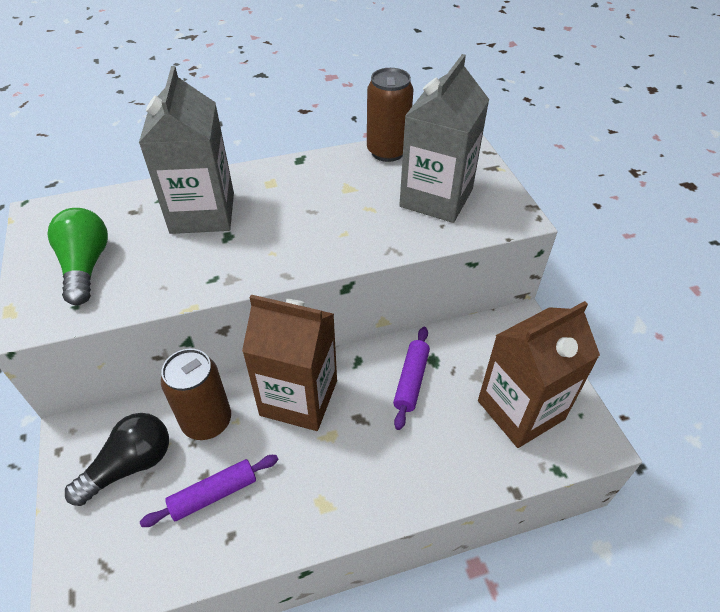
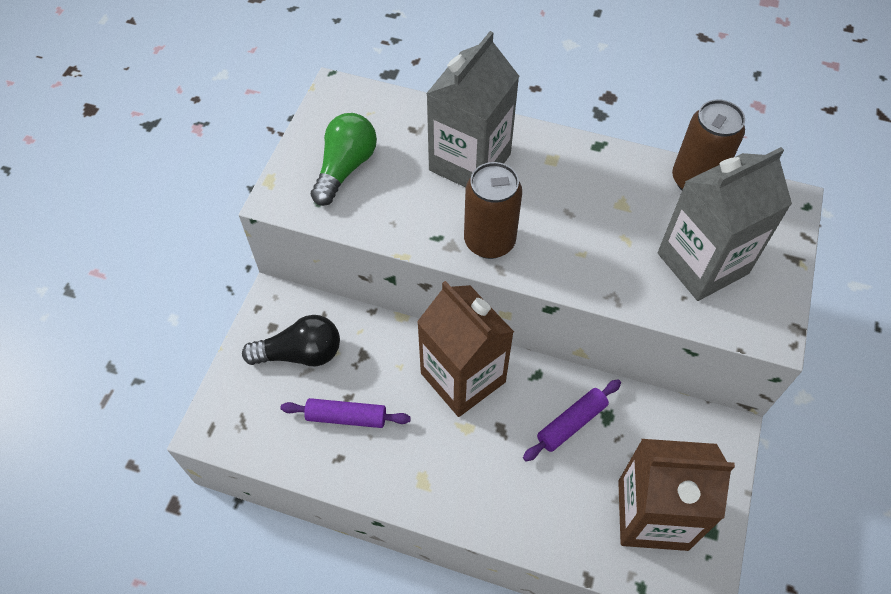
camera: 35 degrees right, 10 degrees up
brown can [161,349,231,440] -> brown can moved to [464,162,522,259]

